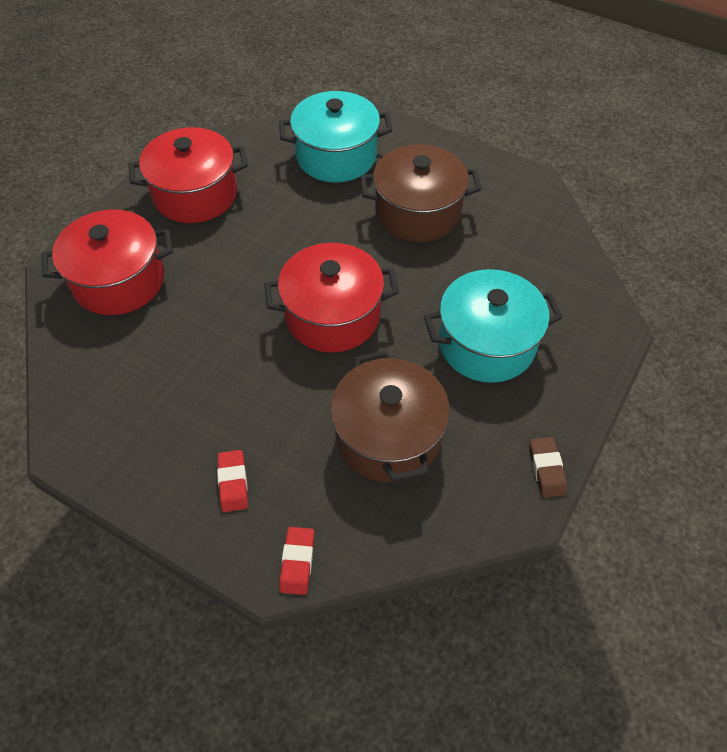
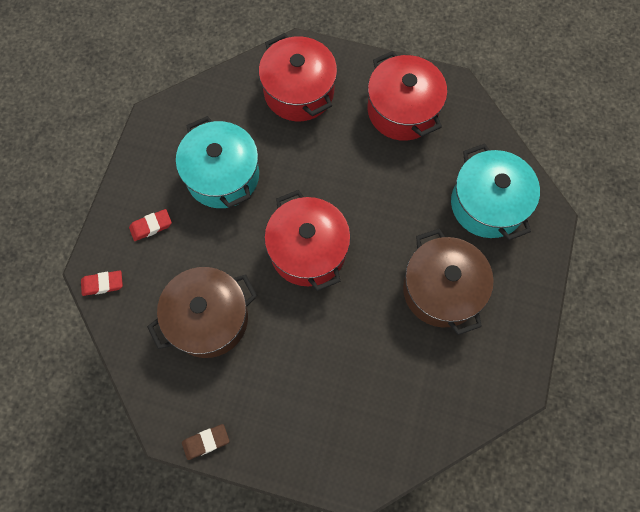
camera: 75 degrees right, 15 degrees up
turquoise pot [424,269,563,383] -> turquoise pot moved to [176,116,259,208]

